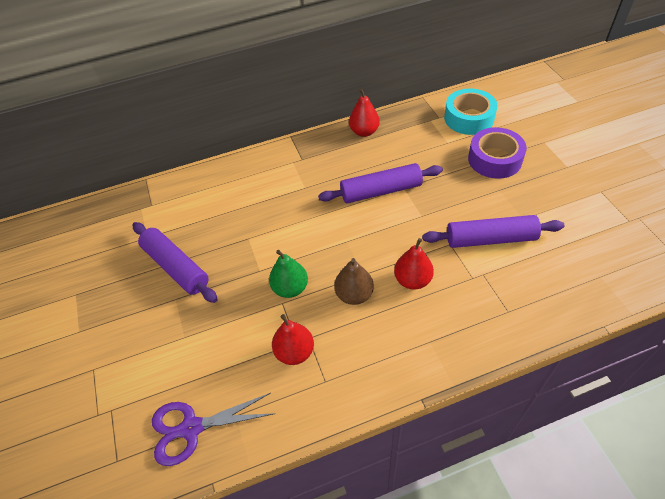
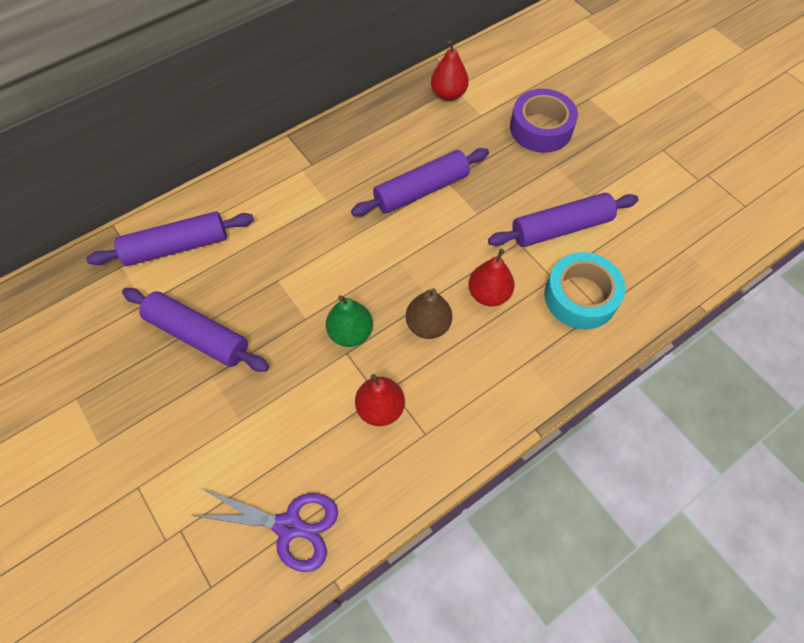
camera: 20 degrees left, 10 degrees up
purple scissors [152,393,275,466] -> purple scissors turned 135 degrees counterclockwise [191,488,338,572]
red pear [349,88,380,137] -> red pear moved to [431,40,469,101]
turquoise tape [444,88,498,135] -> turquoise tape moved to [544,252,626,329]
none -> purple rolling pin [86,211,254,266]

